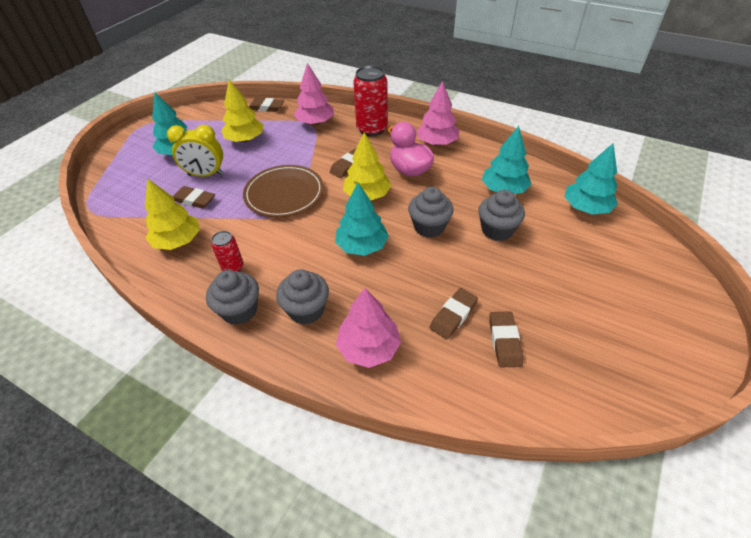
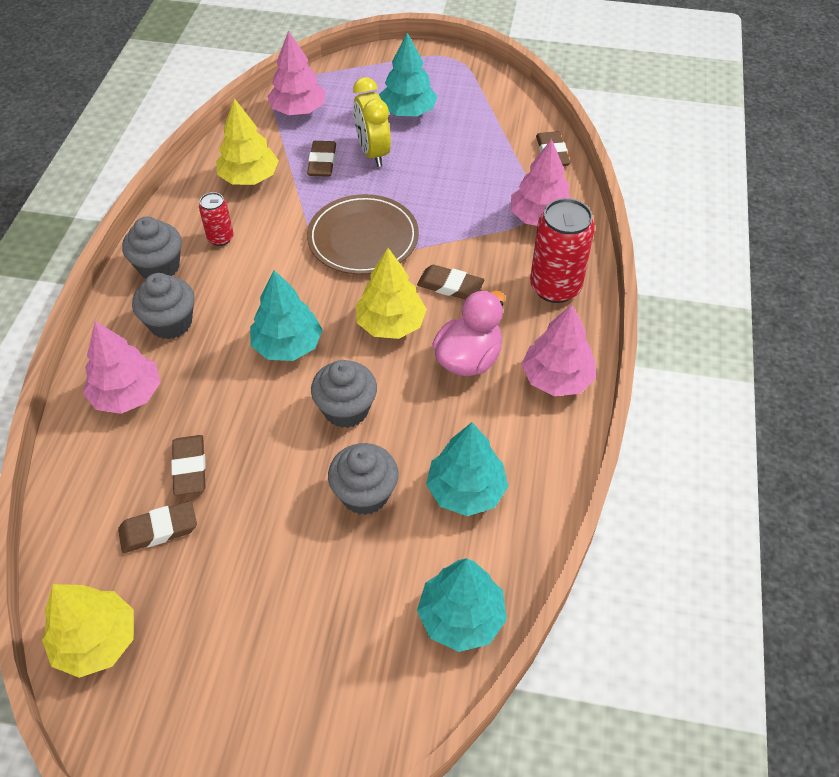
camera: 70 degrees right, 5 degrees up
yellow tree [221,80,264,142] -> yellow tree moved to [42,584,134,678]
brown eraser [429,288,478,339] -> brown eraser turned 60 degrees clockwise [171,435,206,495]
none -> pink tree [267,31,326,115]

